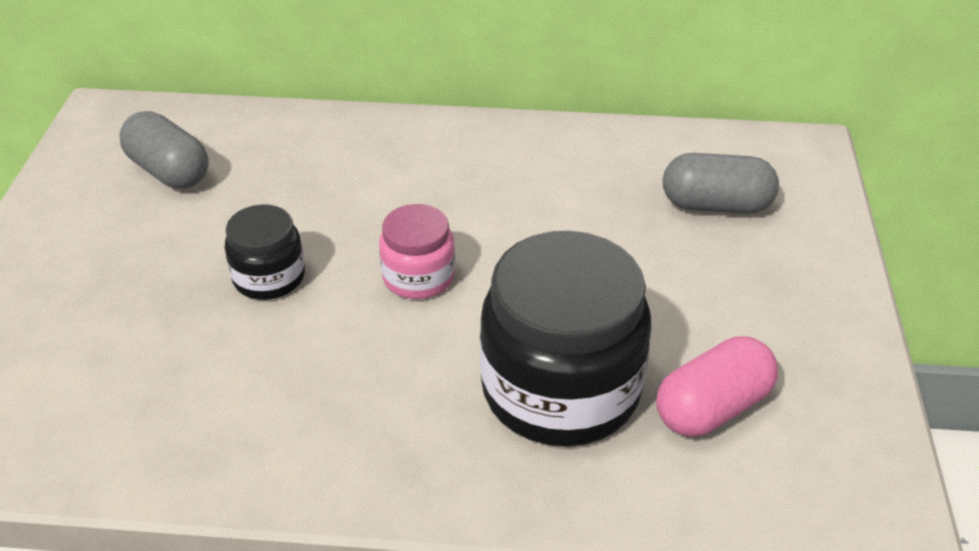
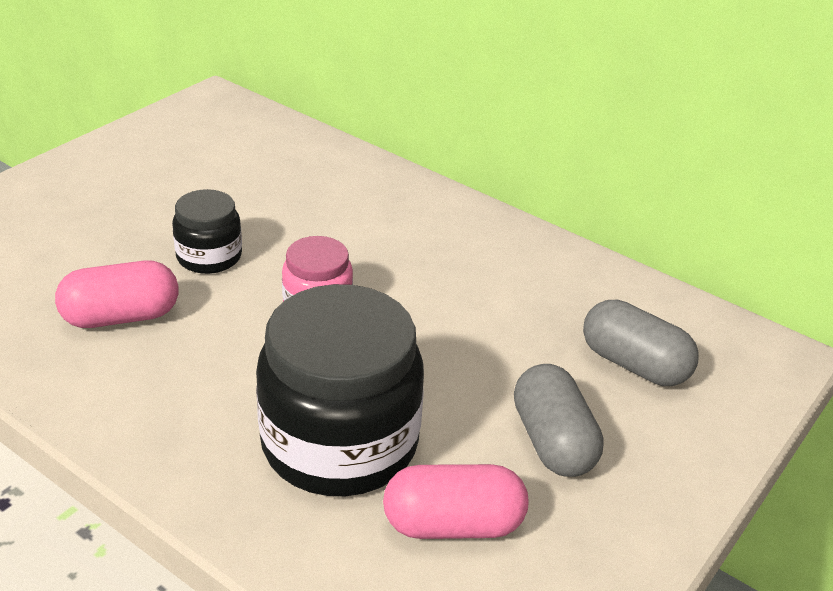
camera: 30 degrees right, 5 degrees down
grey capsule [119,111,209,189] -> grey capsule moved to [514,364,604,477]
none -> pink capsule [55,260,178,328]

